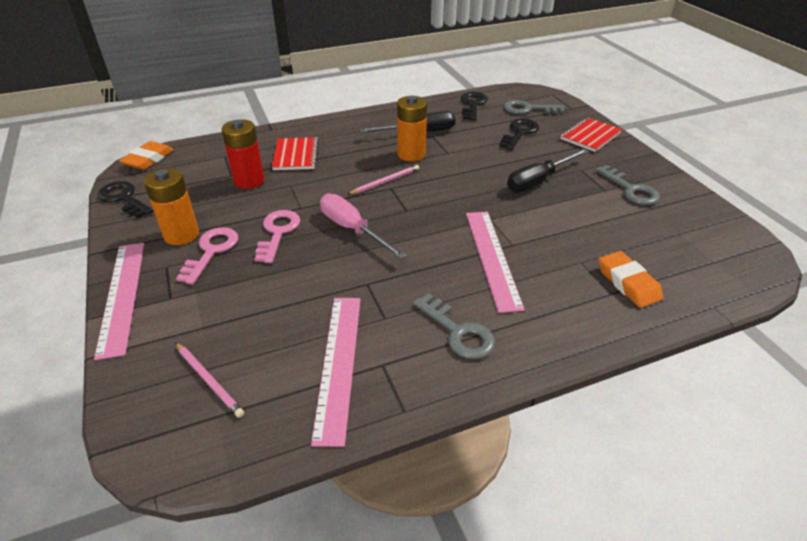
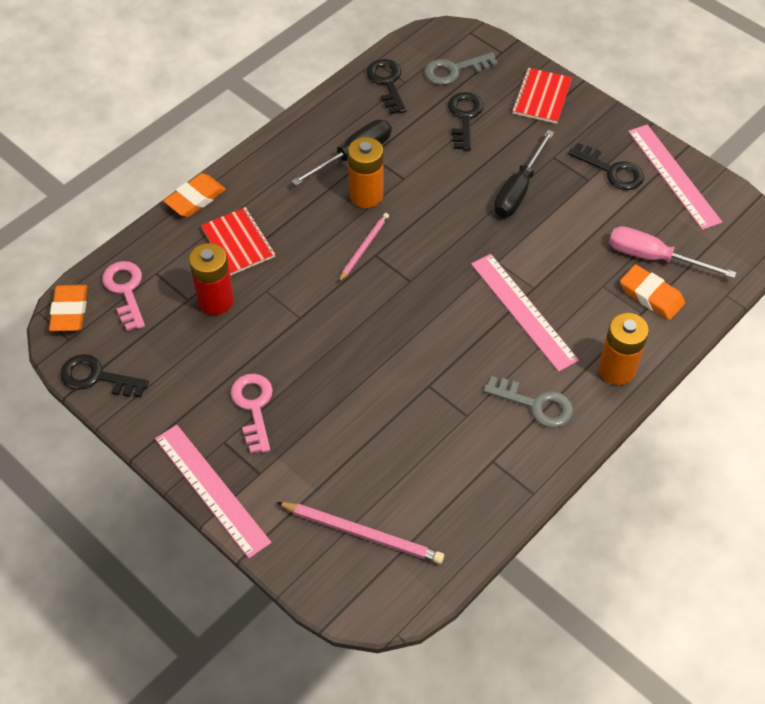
camera: 25 degrees left, 15 degrees up
orange battery [144,168,199,245] -> orange battery moved to [598,313,649,385]
pink pencil [175,342,244,418] -> pink pencil [276,502,444,564], size x1.55
pink key [254,210,300,263] -> pink key moved to [102,261,145,331]
pink ruler [311,298,361,447] -> pink ruler moved to [628,124,722,230]
pink screwdriver [320,193,407,259] -> pink screwdriver moved to [609,226,736,278]
grey key [595,165,660,205] -> black key [568,143,644,190]
none -> orange eraser [163,173,226,217]

